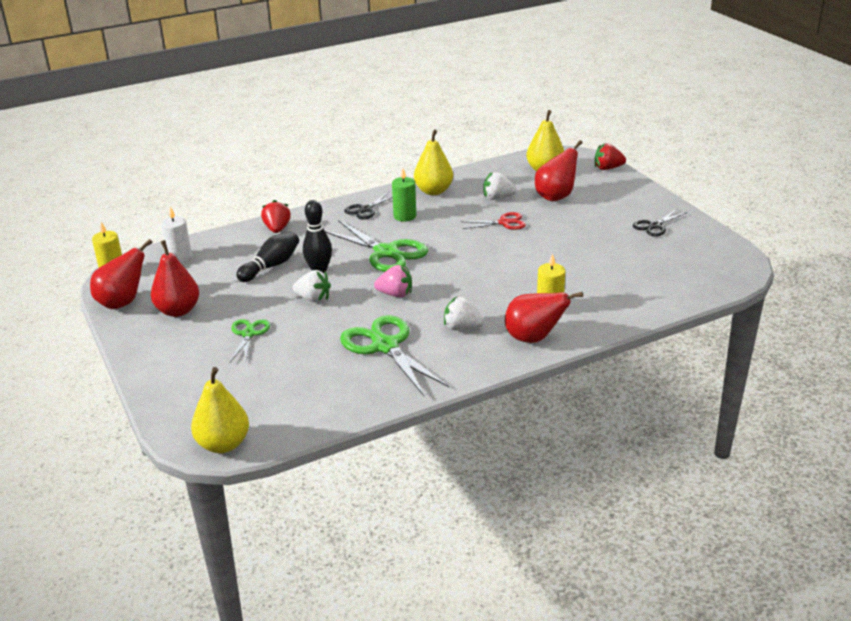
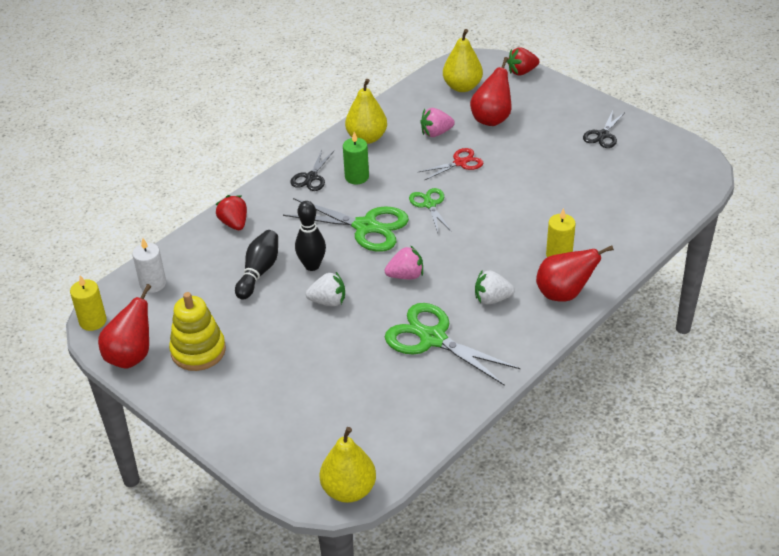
camera: 20 degrees left, 10 degrees up
red pear [151,240,199,317] -> yellow stacking toy [169,292,226,371]
green scissors [230,319,270,364] -> green scissors moved to [409,188,452,233]
white strawberry [483,172,516,200] -> pink strawberry [420,108,455,137]

